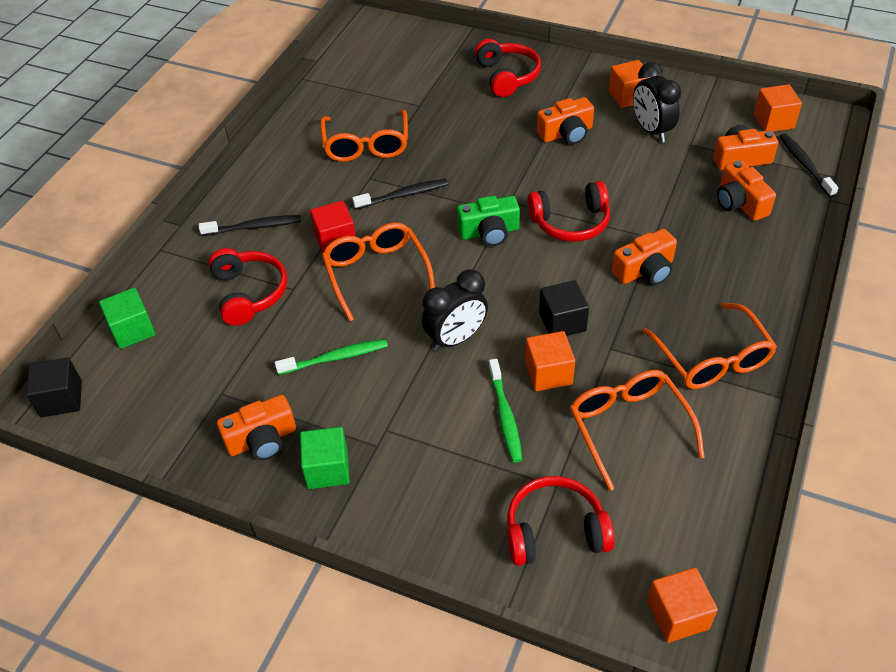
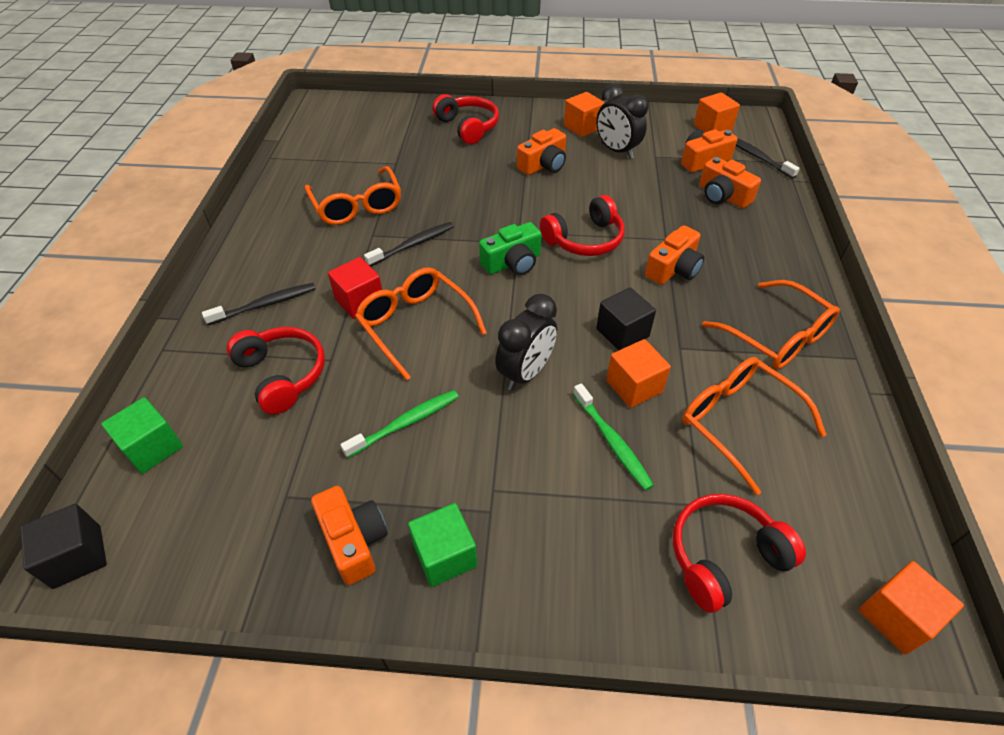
camera: 20 degrees left, 0 degrees up
orange camera [217,395,296,460] -> orange camera turned 75 degrees counterclockwise [311,486,388,585]

